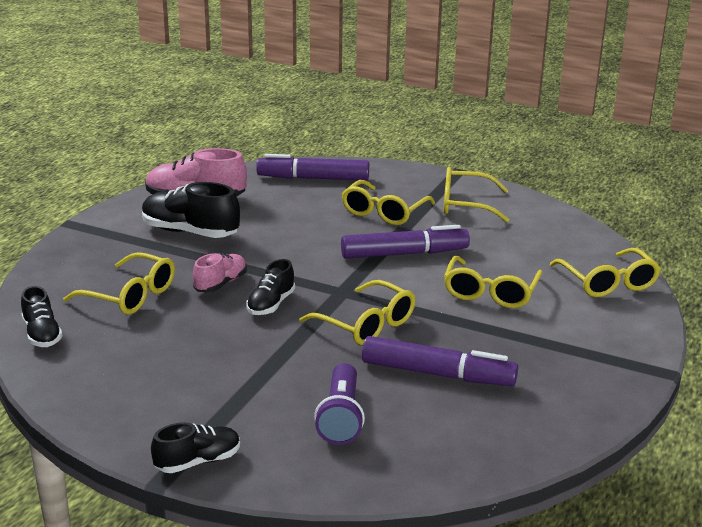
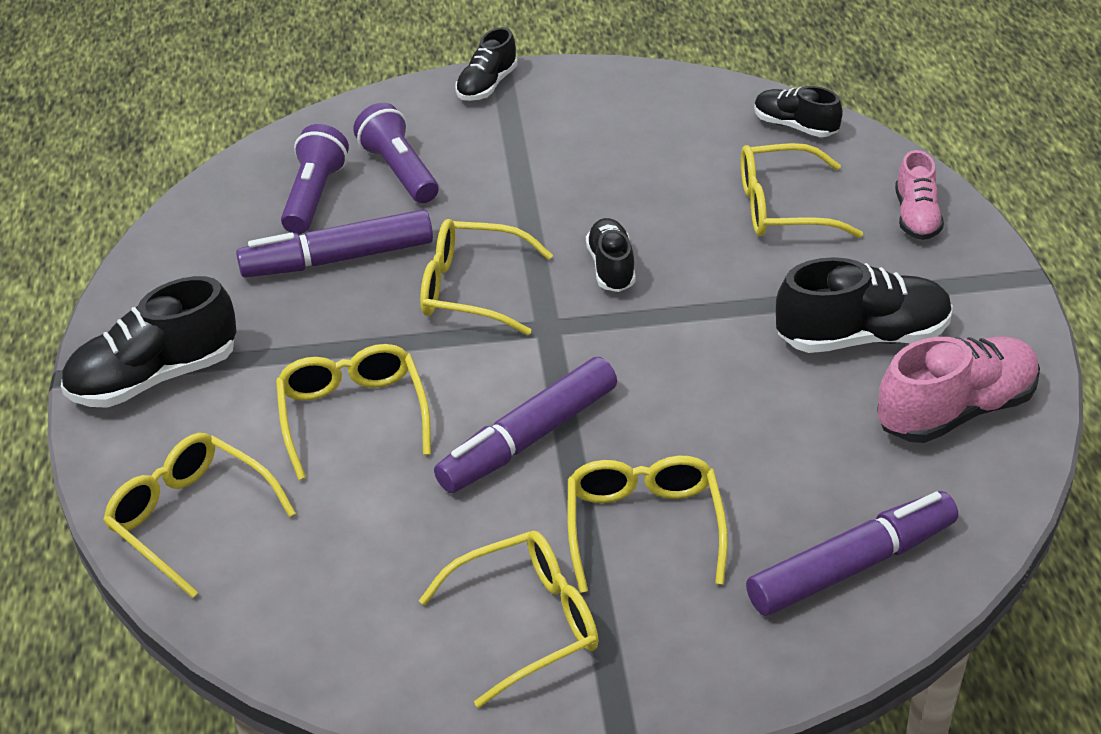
camera: 150 degrees right, 15 degrees up
pink shoe [193,253,247,293] -> pink shoe moved to [895,150,944,240]
none -> black shoe [61,276,237,408]
none -> purple flashlight [281,124,349,234]

